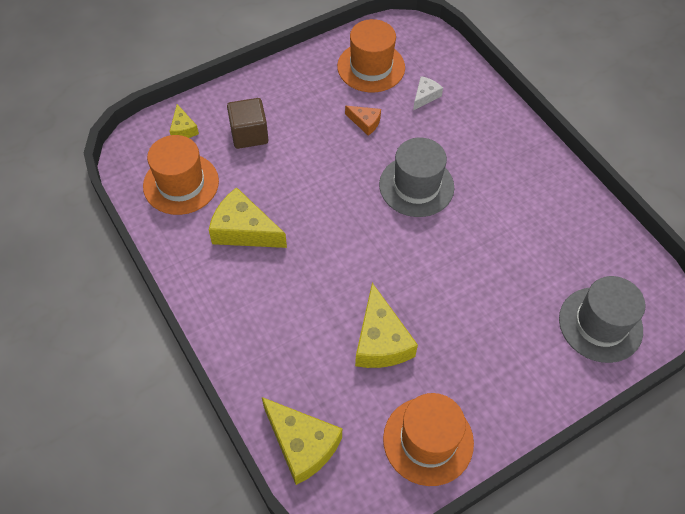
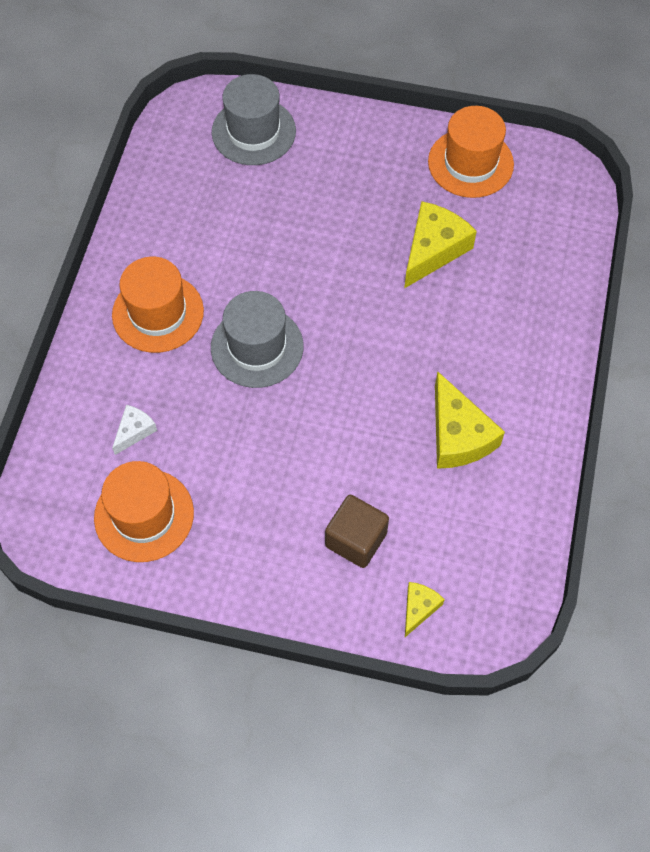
camera: 135 degrees left, 5 degrees up
orange hat [143,135,219,215] -> orange hat moved to [112,257,204,353]
yellow cheese [262,397,342,485] -> none
orange cheese [345,106,381,136] -> none
white cheese [413,76,443,110] -> white cheese turned 135 degrees clockwise [112,405,157,455]

